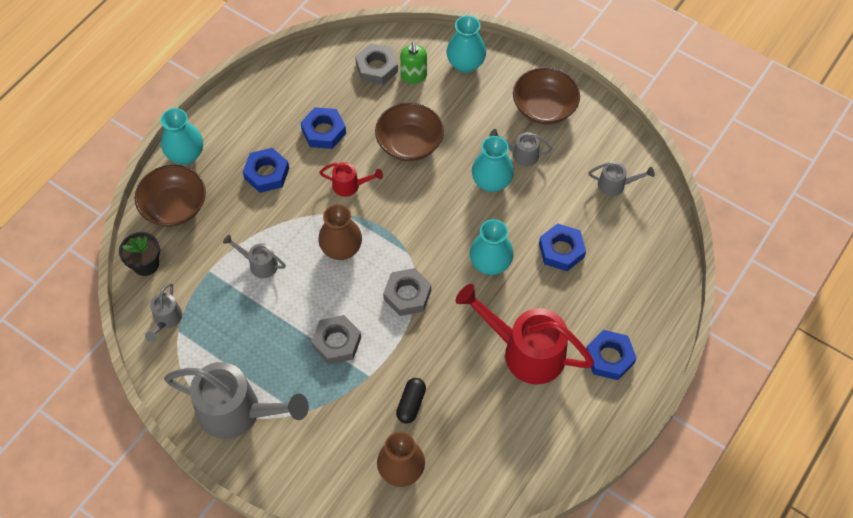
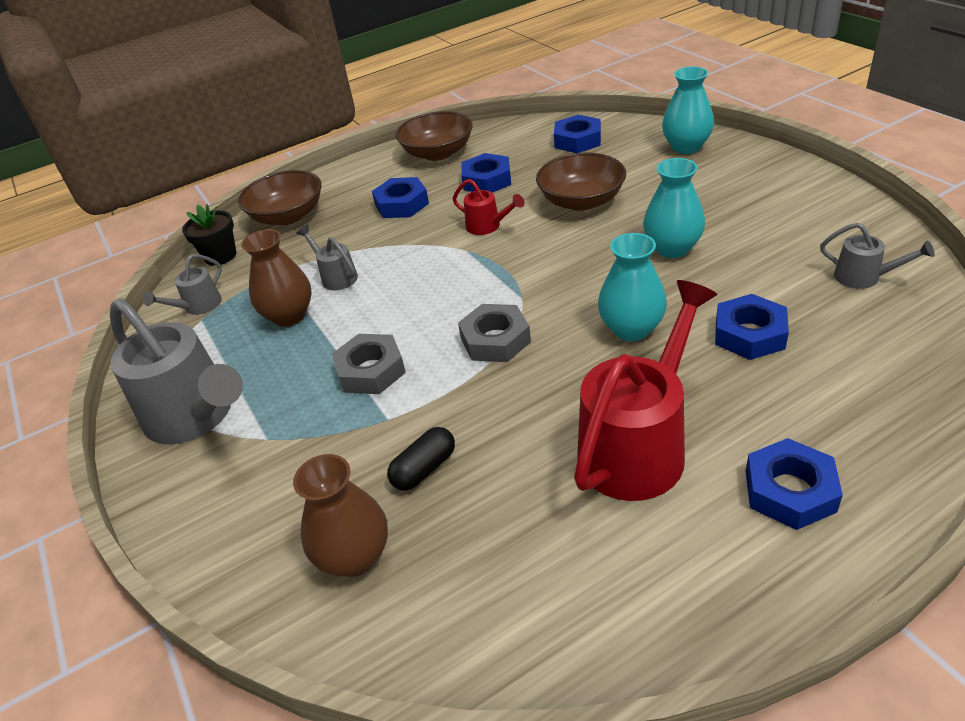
camera: 30 degrees right, 20 degrees down
turquoise vase [161,108,203,165] -> none
brown vase [318,204,362,260] -> brown vase moved to [241,229,312,327]
grey nut [355,43,398,85] -> blue nut [554,115,601,153]
green soap dispenser [400,42,427,84] -> none
red watering can [456,284,594,385] -> red watering can turned 75 degrees clockwise [574,280,717,501]
grey watering can [489,129,552,167] -> none
brown bowl [513,67,580,125] -> brown bowl moved to [396,111,473,161]

